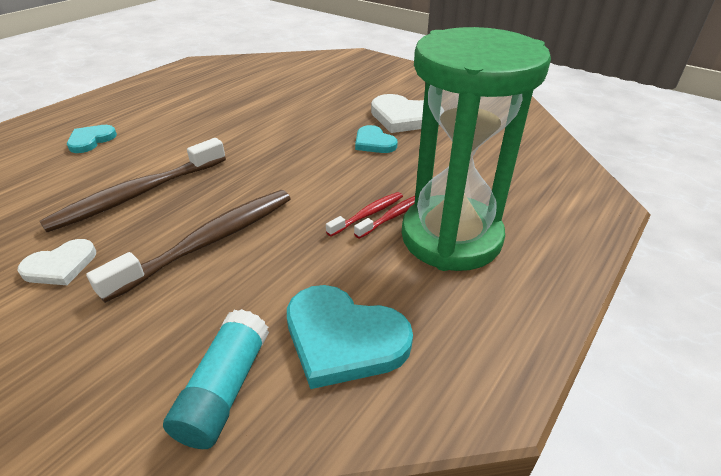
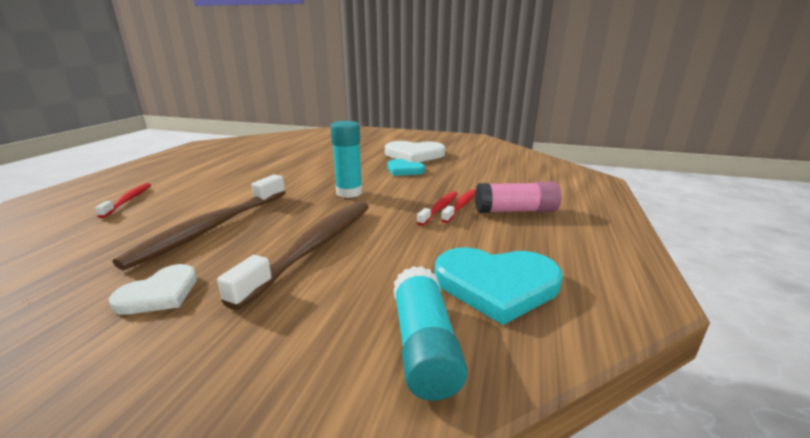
camera: 20 degrees left, 15 degrees down
turquoise heart [67,125,117,153] -> red toothbrush [95,183,151,218]
green hourglass [402,27,551,271] -> pink glue stick [475,182,561,213]
none -> turquoise glue stick [330,121,362,198]

